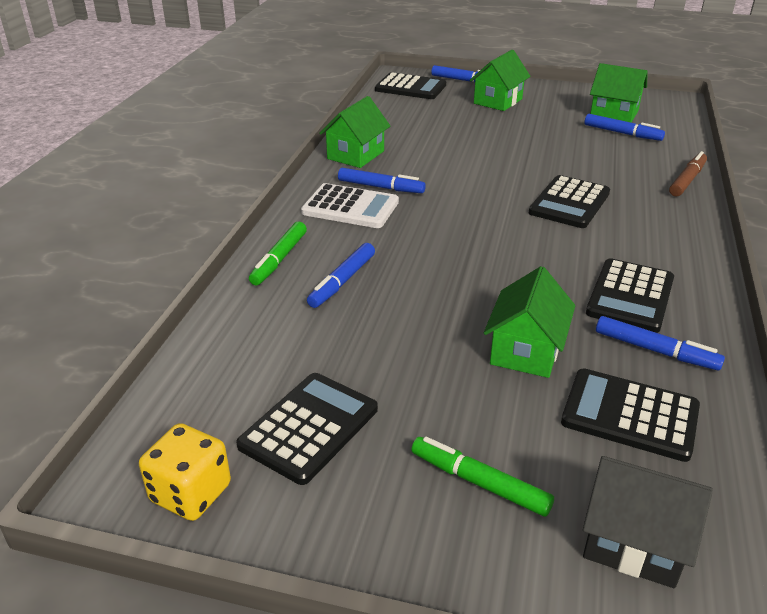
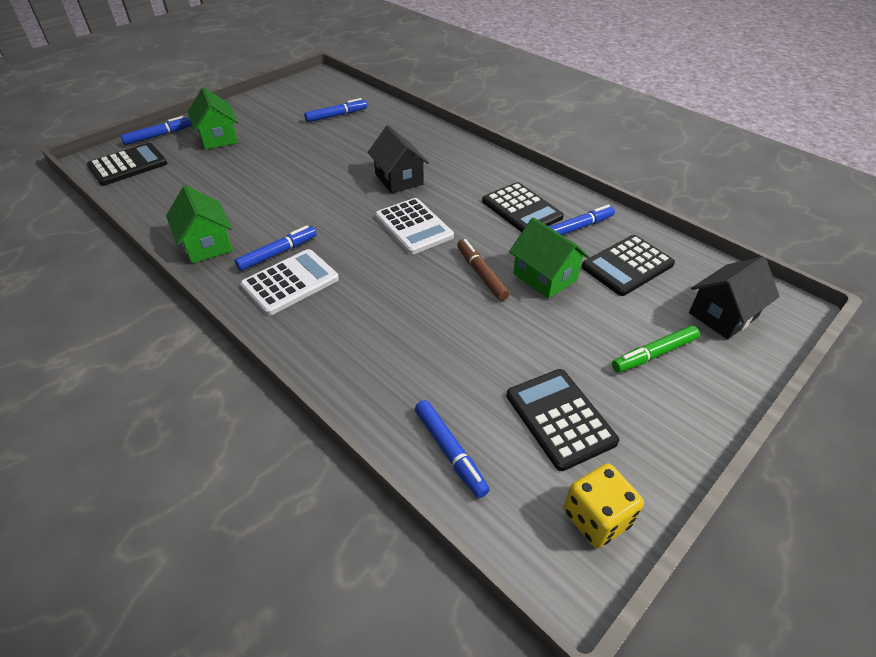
camera: 60 degrees left, 10 degrees up
green marker [249,222,307,285] -> none
blue marker [307,243,375,308] -> blue marker moved to [415,400,490,498]
black calculator [529,175,610,228] -> black house [368,125,429,194]
green house [590,63,648,123] -> none
brown marker [669,151,707,196] -> brown marker moved to [457,239,510,301]
none -> white calculator [375,198,454,255]

